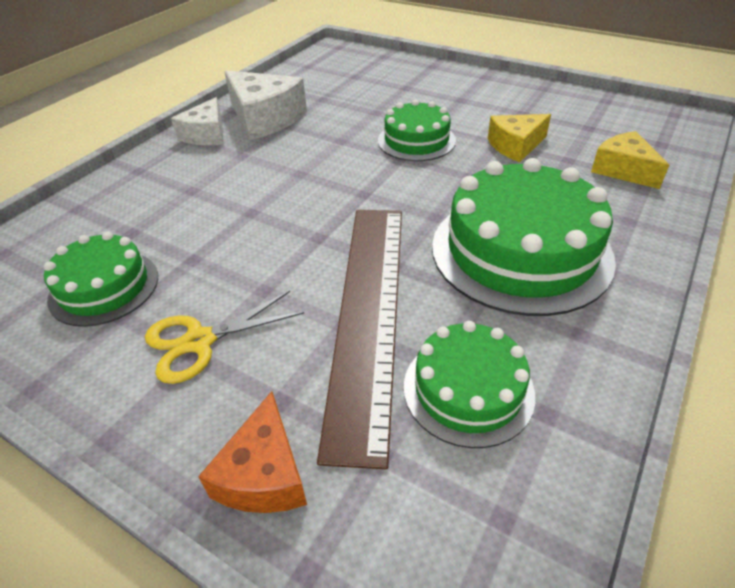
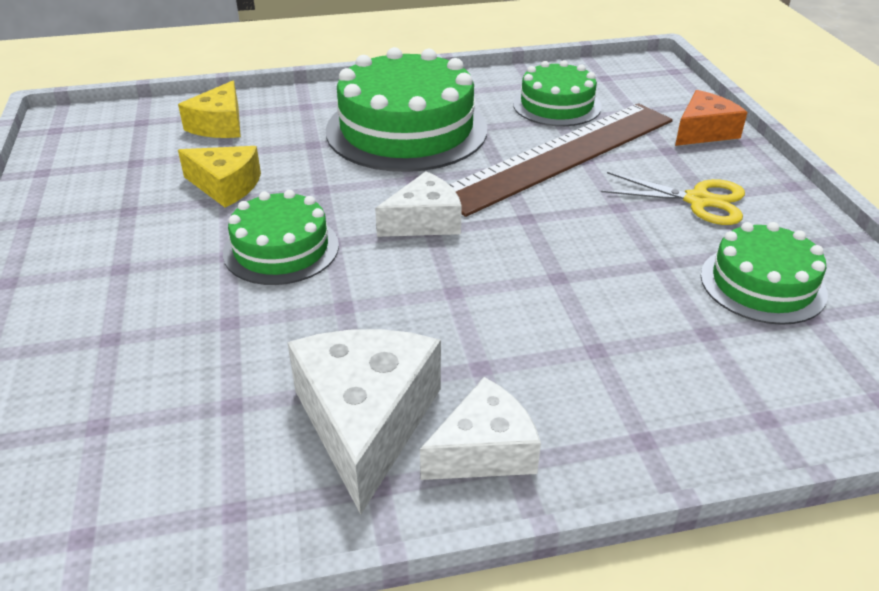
camera: 135 degrees left, 5 degrees down
none -> white cheese [375,171,462,237]

